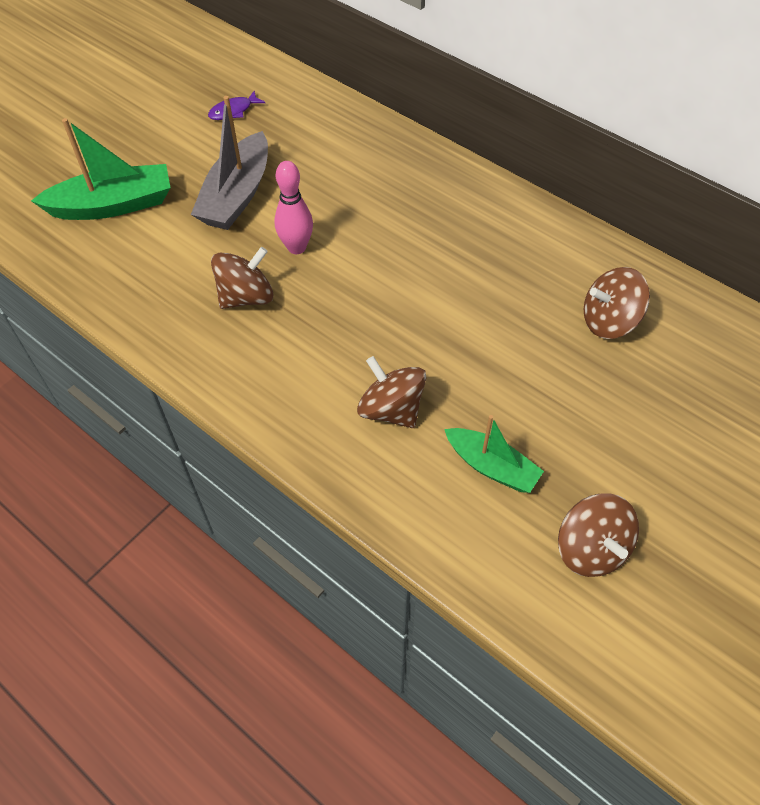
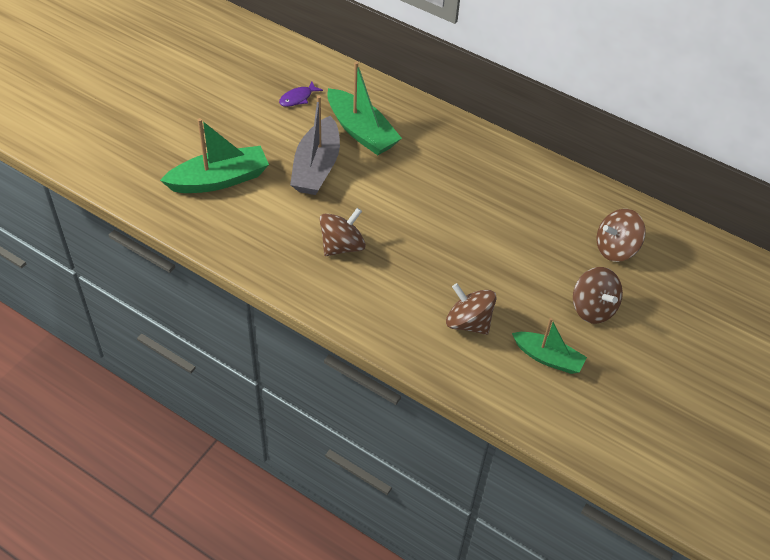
camera: 10 degrees left, 5 degrees down
pink bowling pin [274,161,313,254] -> none
brown spinning top [558,493,639,577] -> brown spinning top moved to [573,267,623,324]
none -> green boat [327,61,402,155]

